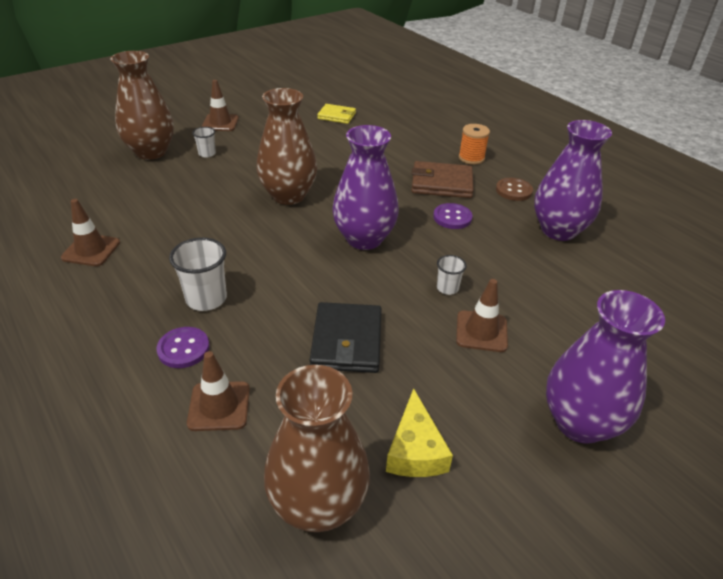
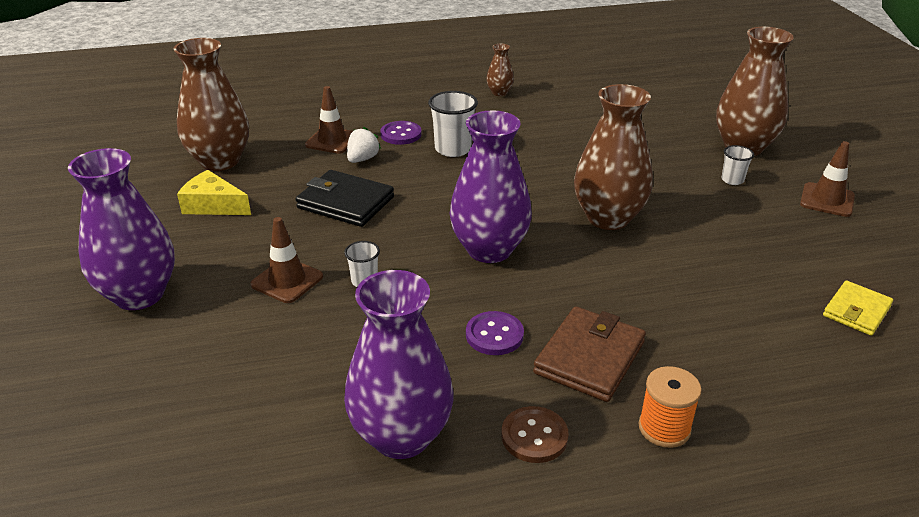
camera: 115 degrees right, 5 degrees down
brown traffic cone [61,199,120,266] -> none
none -> white strawberry [347,127,381,163]
none -> brown vase [486,43,514,96]

